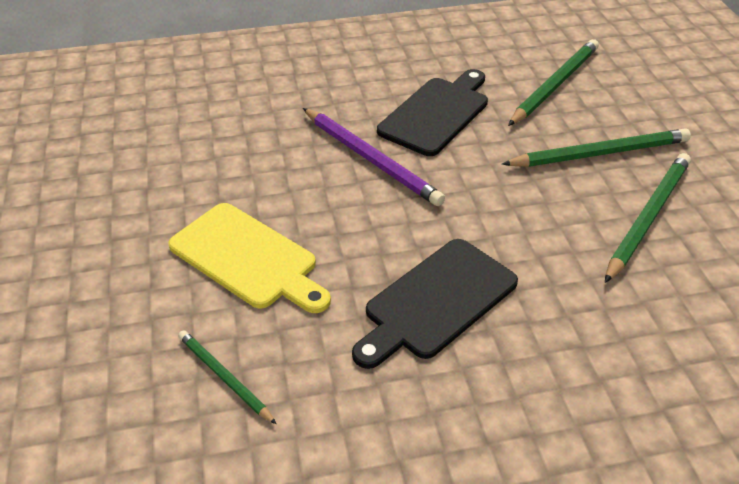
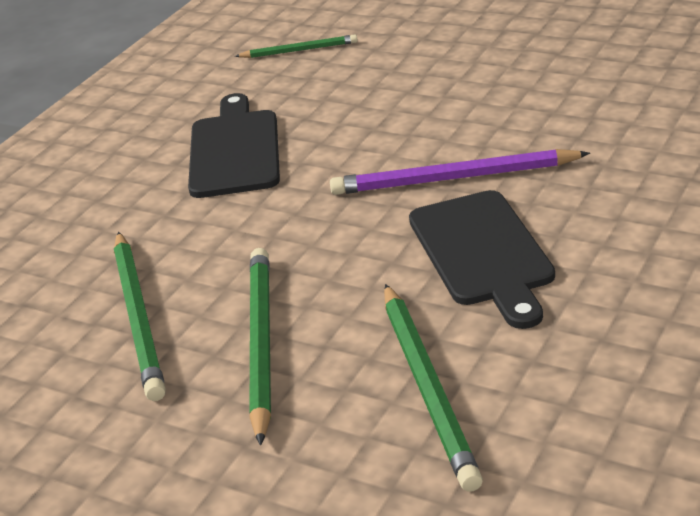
camera: 135 degrees right, 10 degrees down
yellow cutting board [168,203,331,313] -> none
green pencil [502,128,691,167] -> green pencil turned 150 degrees clockwise [249,248,271,446]

